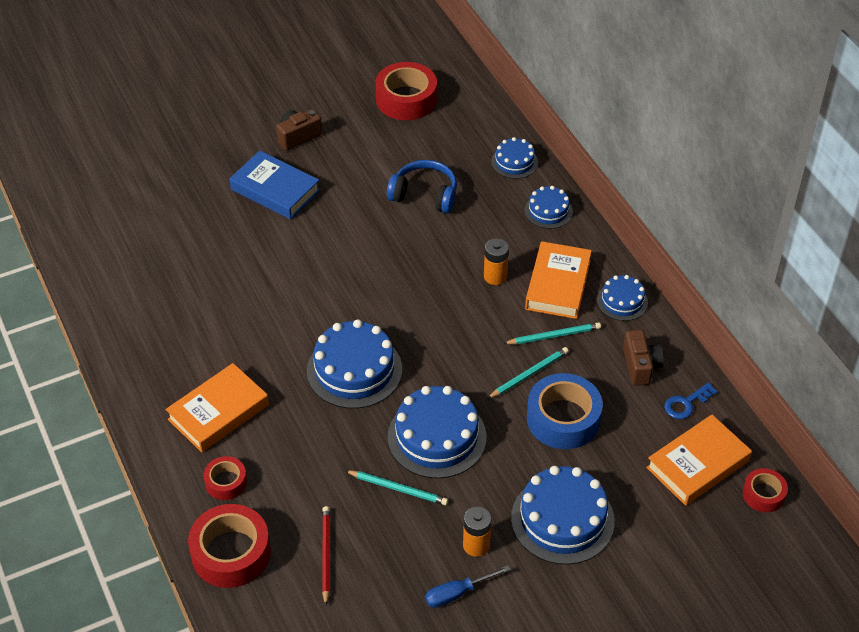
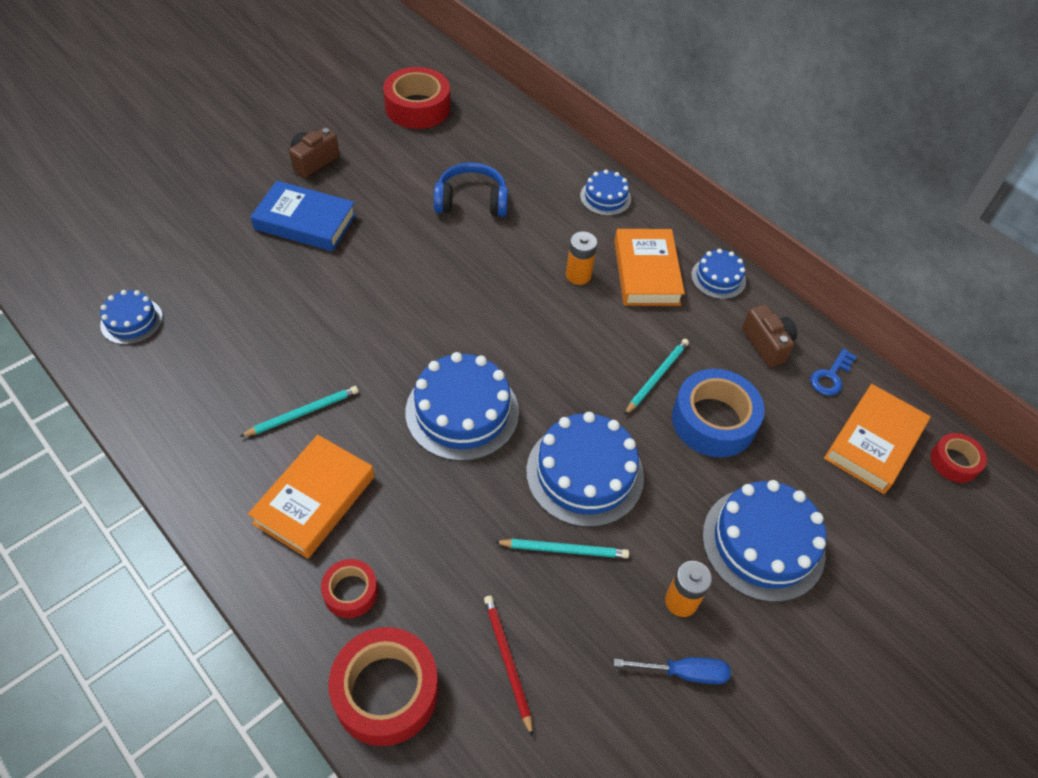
camera: 20 degrees left, 5 degrees up
blue screwdriver [425,565,510,608] -> blue screwdriver turned 135 degrees counterclockwise [614,658,731,684]
blue cake [491,137,538,179] -> blue cake moved to [100,290,163,345]
turquoise pencil [503,322,601,345] -> turquoise pencil moved to [239,386,358,437]

